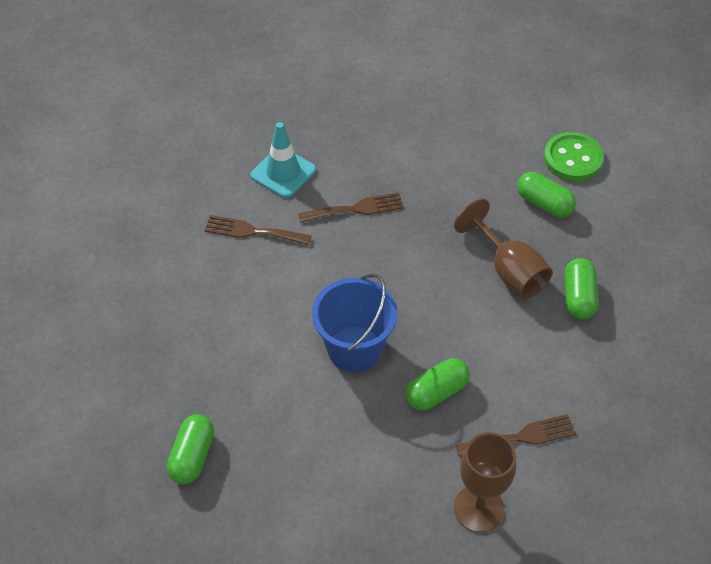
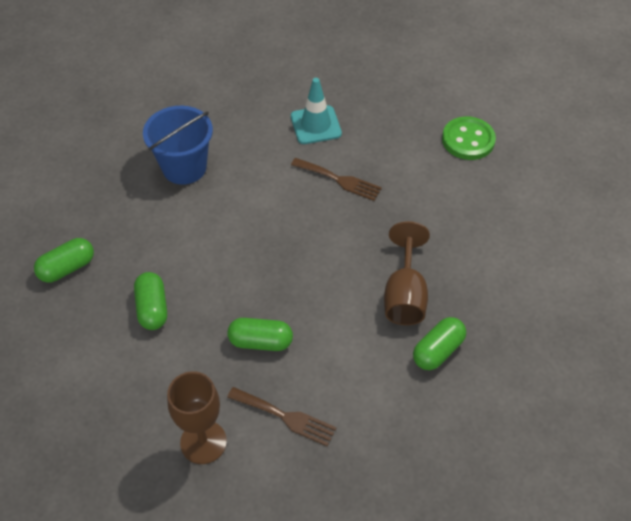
camera: 40 degrees right, 0 degrees up
brown fork [204,215,312,245] -> none
blue bucket [312,273,397,372] -> blue bucket moved to [143,106,213,185]
green capsule [517,172,576,217] -> green capsule moved to [134,272,167,330]
green button [544,132,604,181] -> green button moved to [442,117,496,160]

